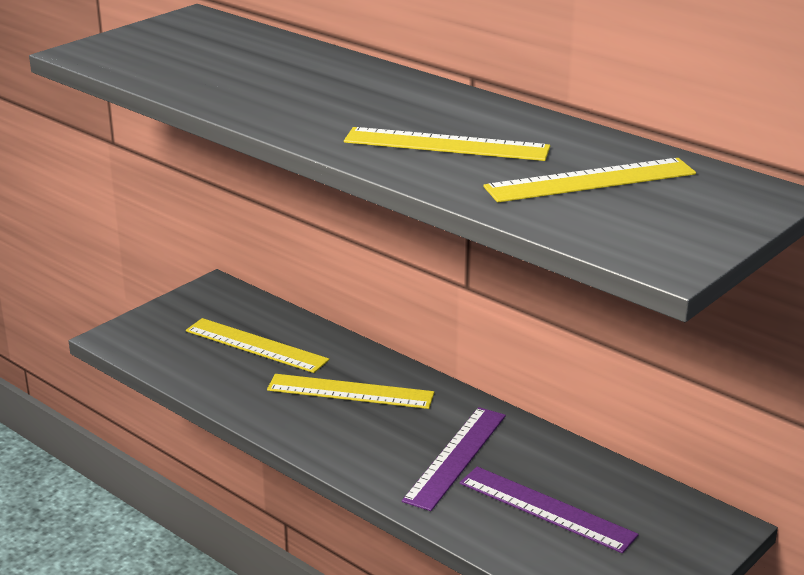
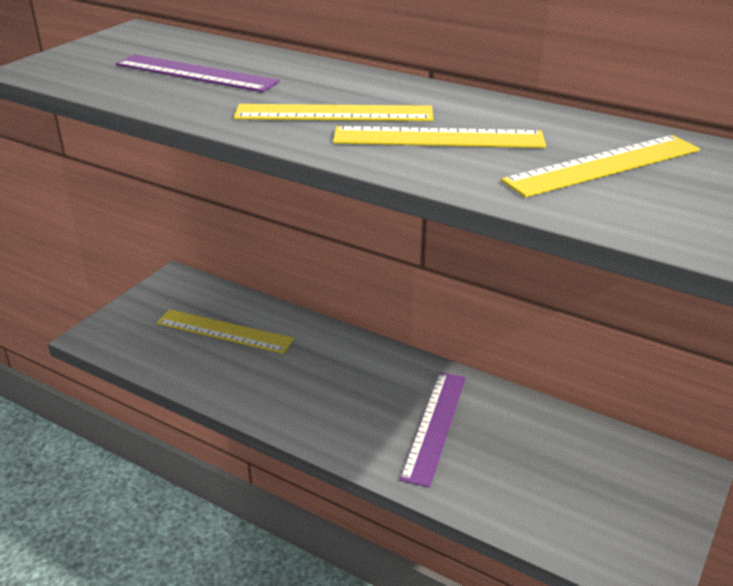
camera: 10 degrees left, 5 degrees up
yellow ruler [267,374,434,409] -> yellow ruler moved to [234,104,433,121]
purple ruler [460,467,639,553] -> purple ruler moved to [116,54,280,92]

